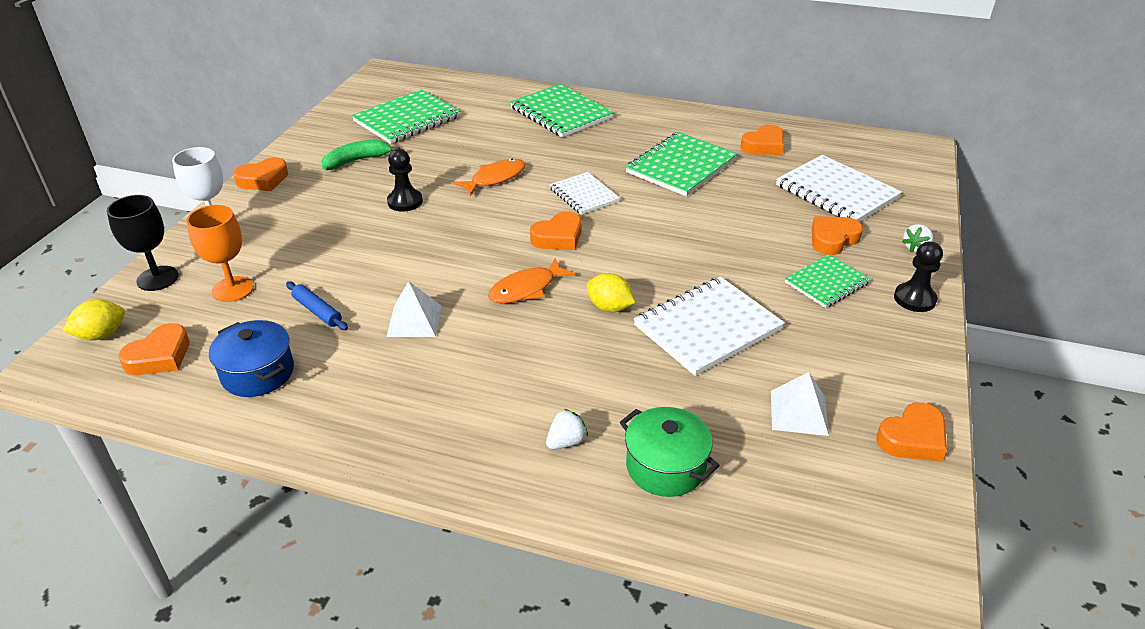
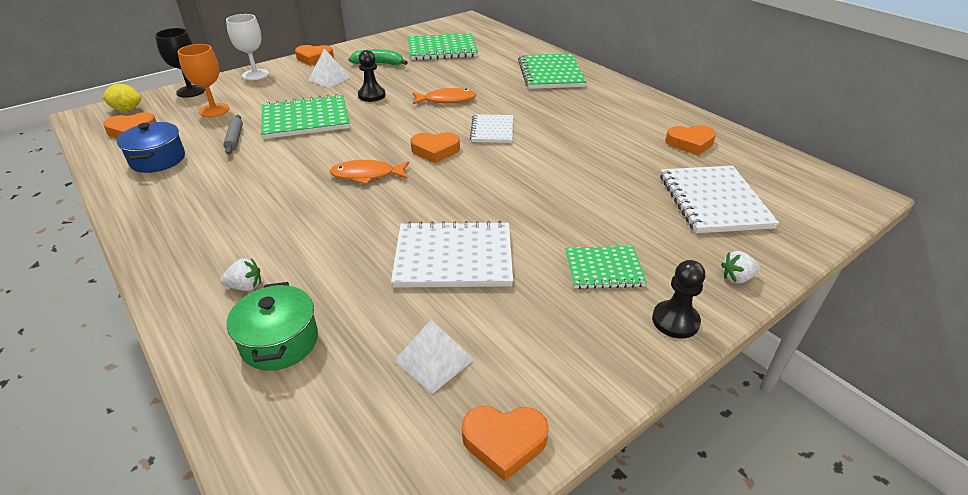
camera: 35 degrees right, 0 degrees up
blue rolling pin [286,282,348,330] -> grey rolling pin [223,115,243,155]
white pyramid [386,281,442,337] -> white pyramid moved to [308,48,351,88]
yellow lemon [587,273,635,312] -> none
green notebook [626,132,738,196] -> green notebook moved to [261,94,350,139]
orange heart [812,216,863,255] -> none

